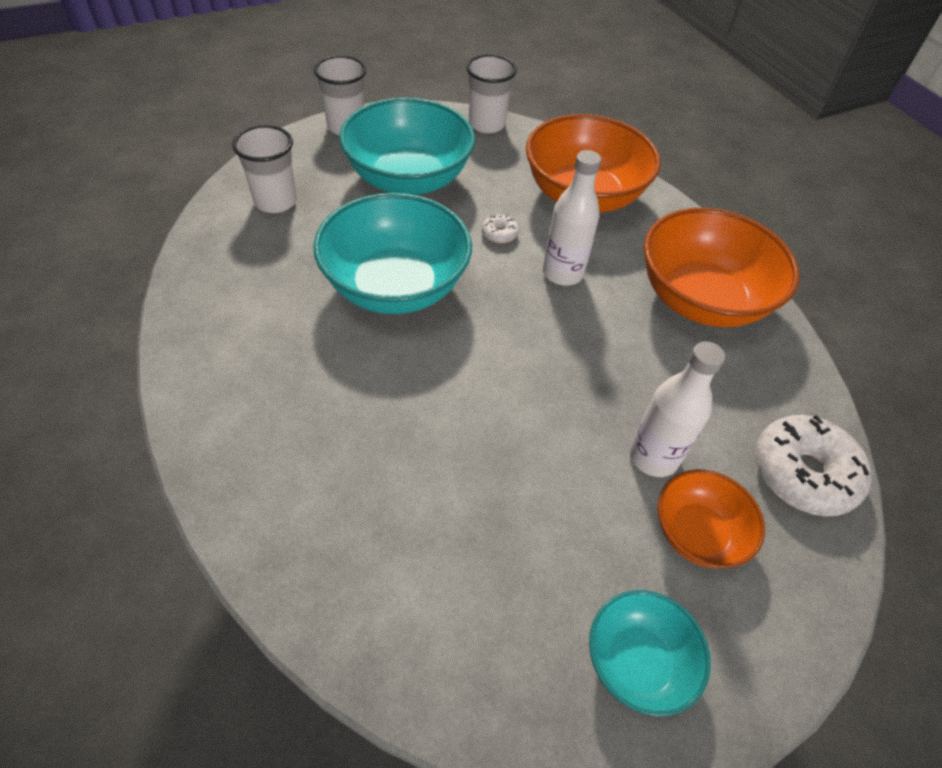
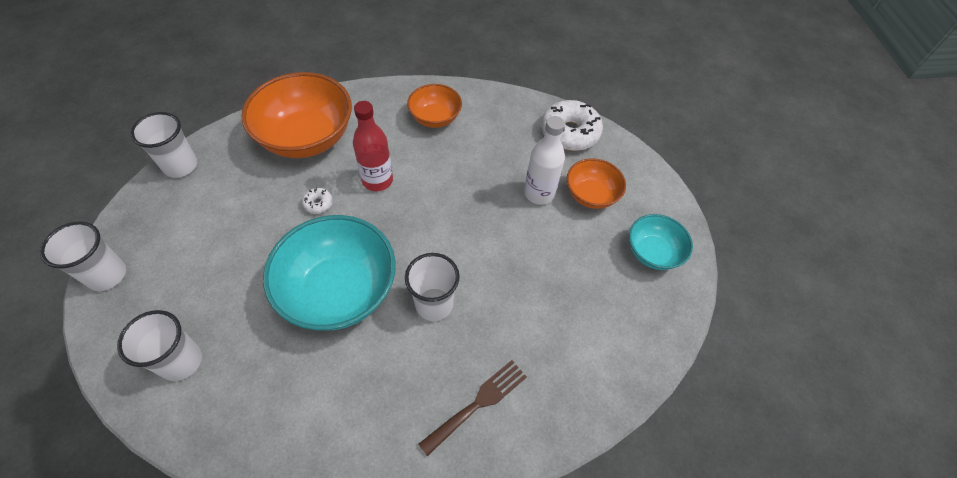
camera: 70 degrees left, 5 degrees up
turquoise bowl [339,98,475,195] -> none
white bottle [543,150,601,286] -> red bottle [353,101,393,191]
orange bowl [644,208,800,328] -> orange bowl [407,84,462,128], size x0.55
none -> white cup [405,253,460,321]
none -> brown fork [418,360,527,456]

